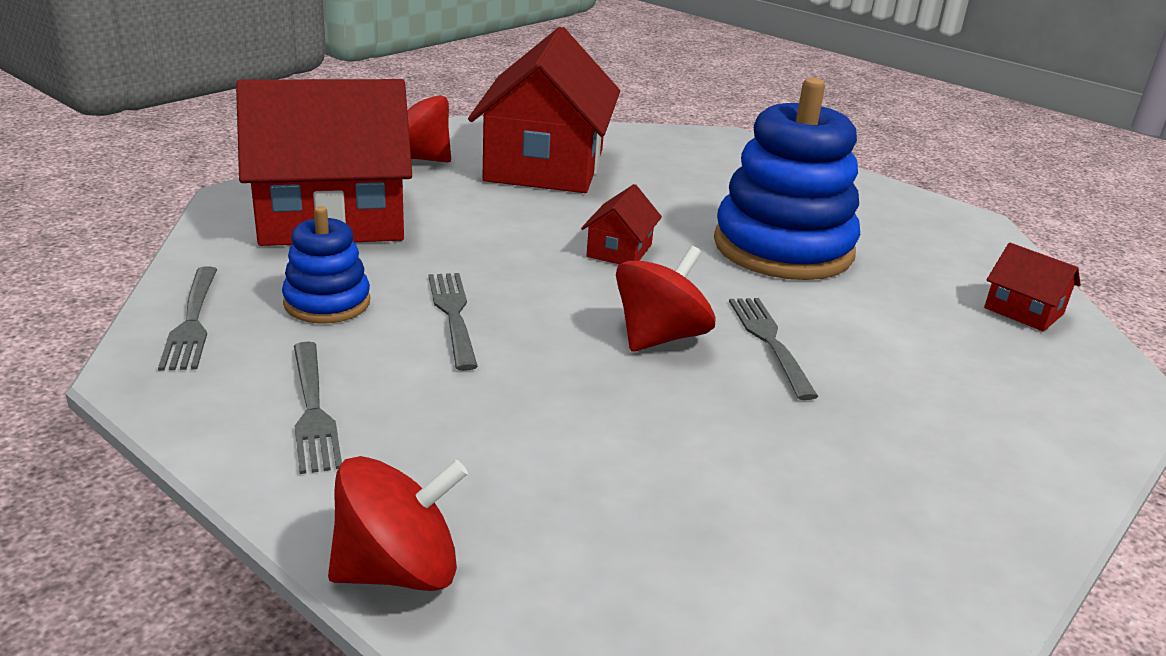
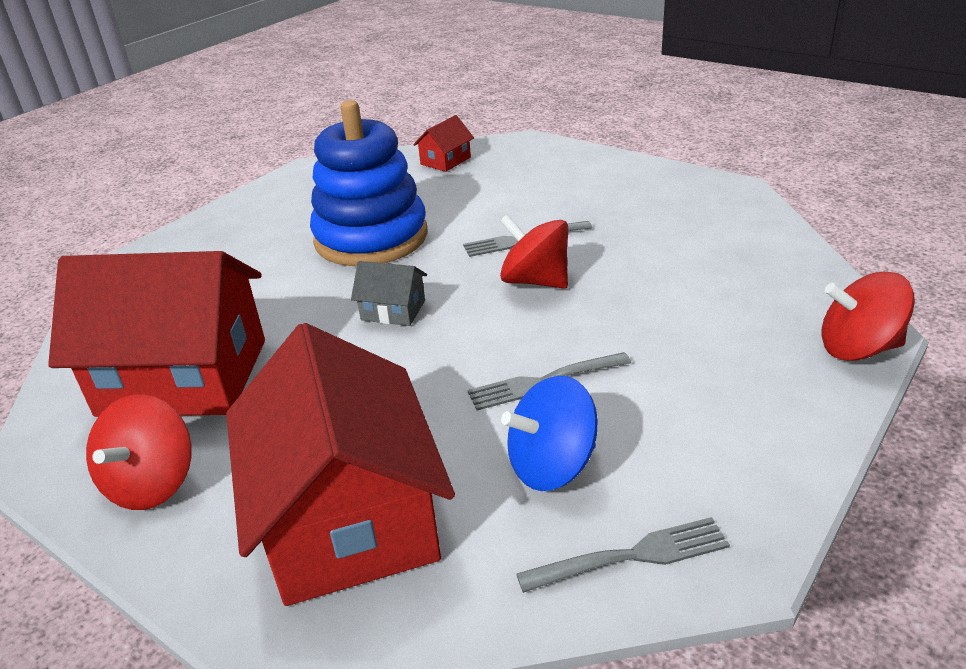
camera: 90 degrees left, 5 degrees up
blue stacking toy [282,206,370,323] -> blue spinning top [501,376,598,491]
grey fork [294,342,342,474] -> none
red spinning top [328,456,468,591] -> red spinning top turned 60 degrees counterclockwise [822,272,915,361]
red house [581,184,662,265] -> grey house [351,261,427,326]

